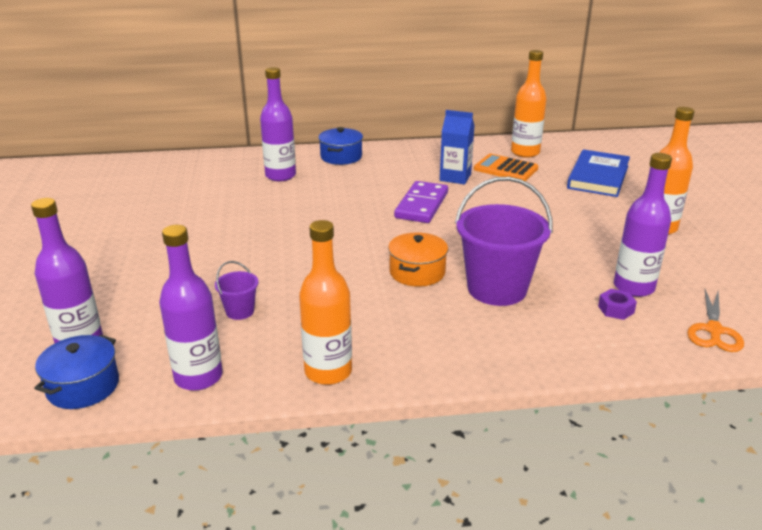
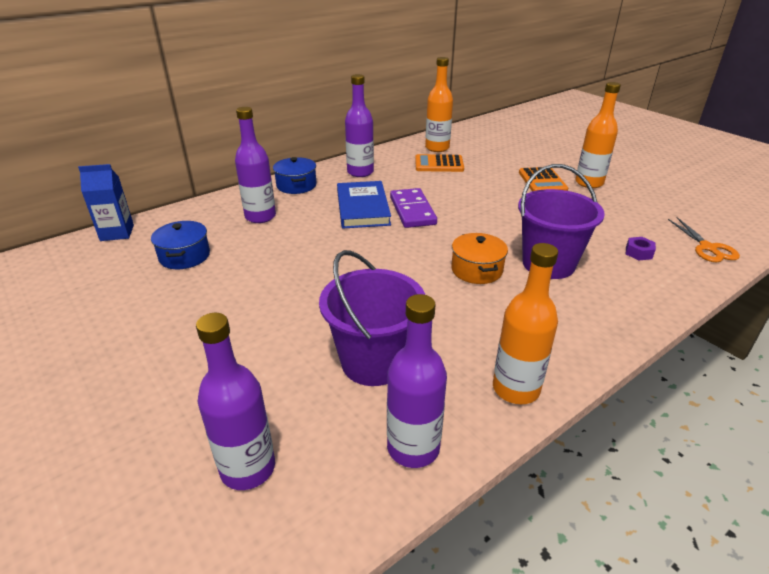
camera: 30 degrees left, 5 degrees up
blue pot [34,335,119,409] -> blue pot moved to [151,221,210,269]
purple bucket [215,261,258,320] -> purple bucket [319,250,425,386], size x2.20
blue carton [440,110,475,184] -> blue carton moved to [78,164,134,241]
blue book [567,149,630,197] -> blue book moved to [337,181,391,229]
purple bottle [614,153,672,297] -> purple bottle moved to [345,74,374,177]
none -> orange calculator [519,167,568,191]

